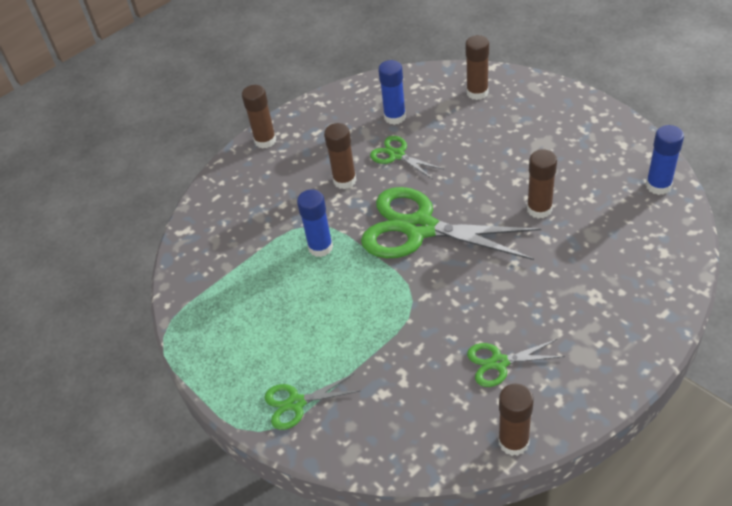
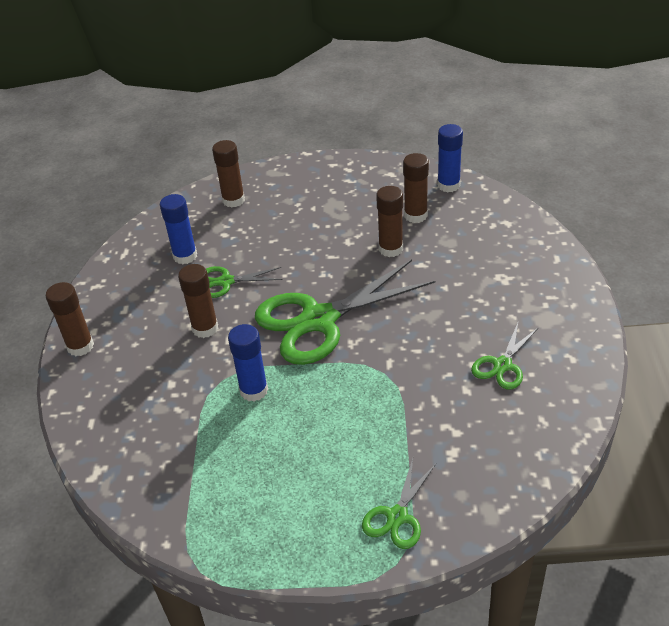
camera: 50 degrees left, 5 degrees down
brown glue stick [498,384,534,456] -> brown glue stick moved to [403,153,429,223]

